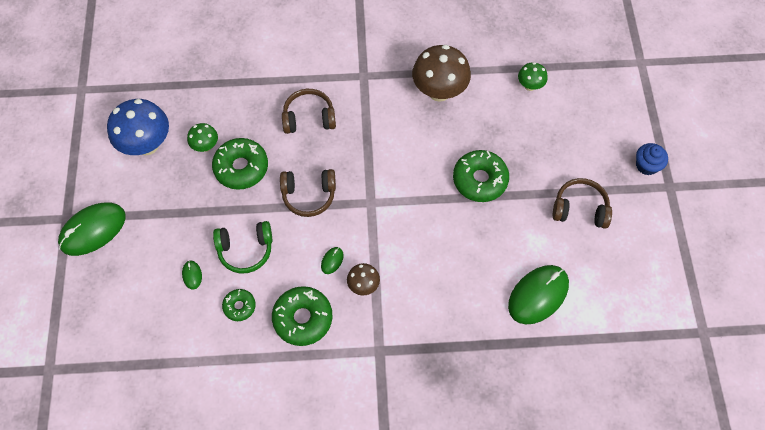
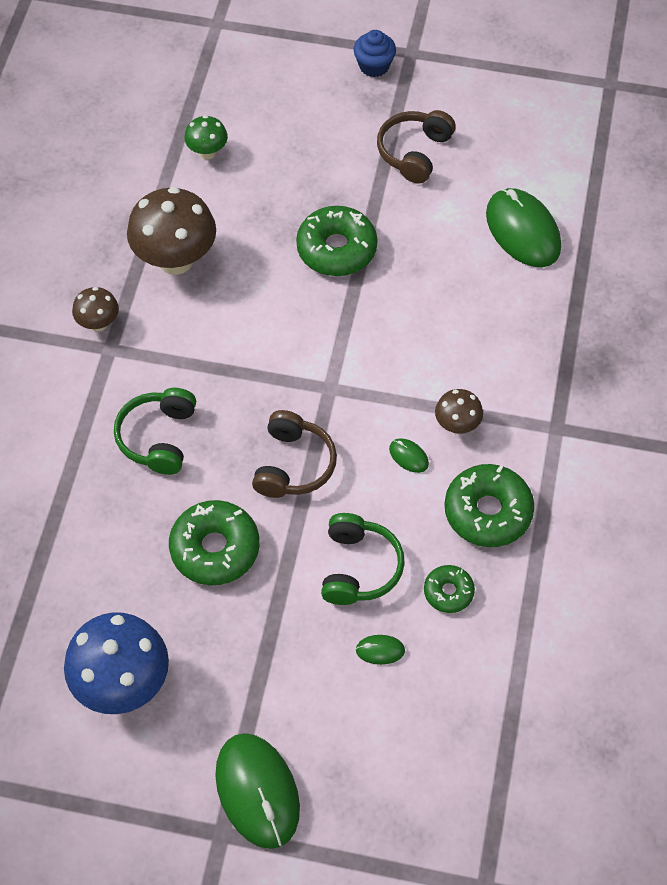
camera: 75 degrees left, 5 degrees down
green mushroom [187,123,218,152] -> none
brown headphones [282,89,336,134] -> green headphones [114,388,196,475]
none -> brown mushroom [72,287,119,332]

